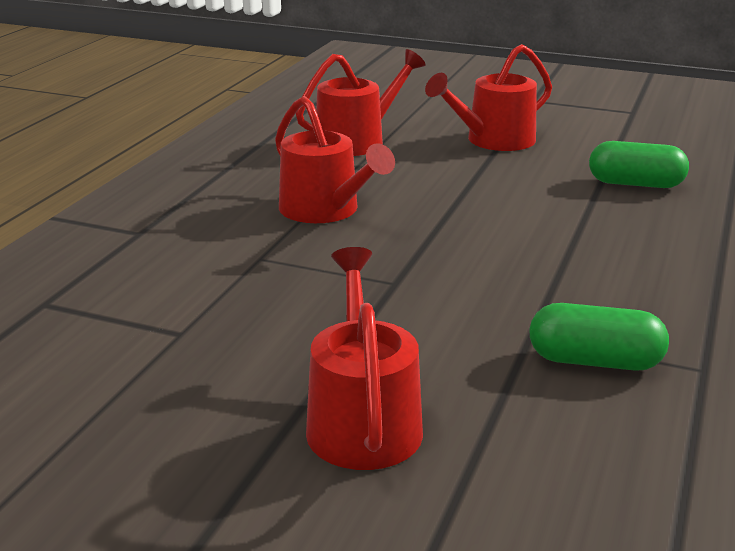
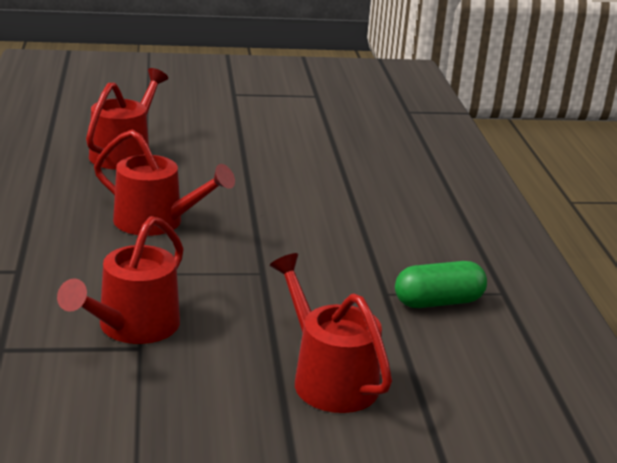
camera: 30 degrees left, 0 degrees up
red watering can [425,44,552,151] -> red watering can moved to [57,216,184,344]
green capsule [589,141,689,188] -> none

